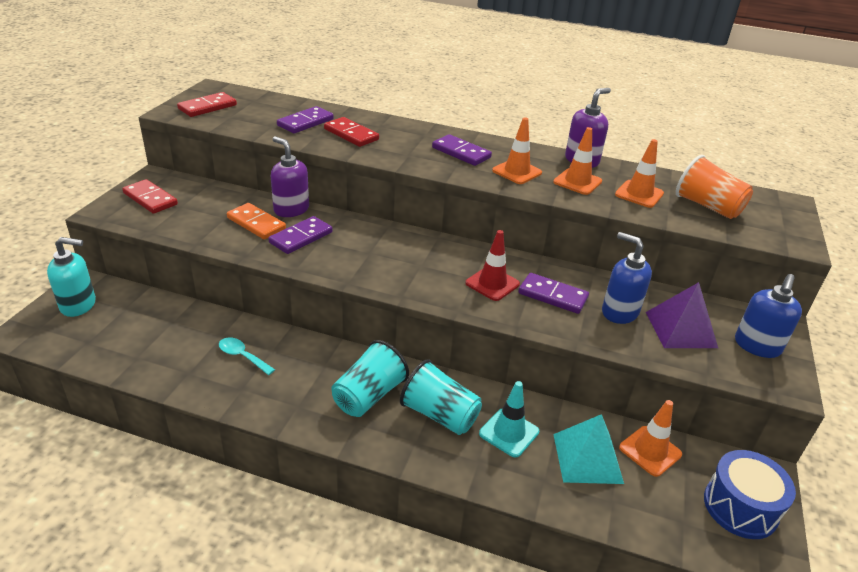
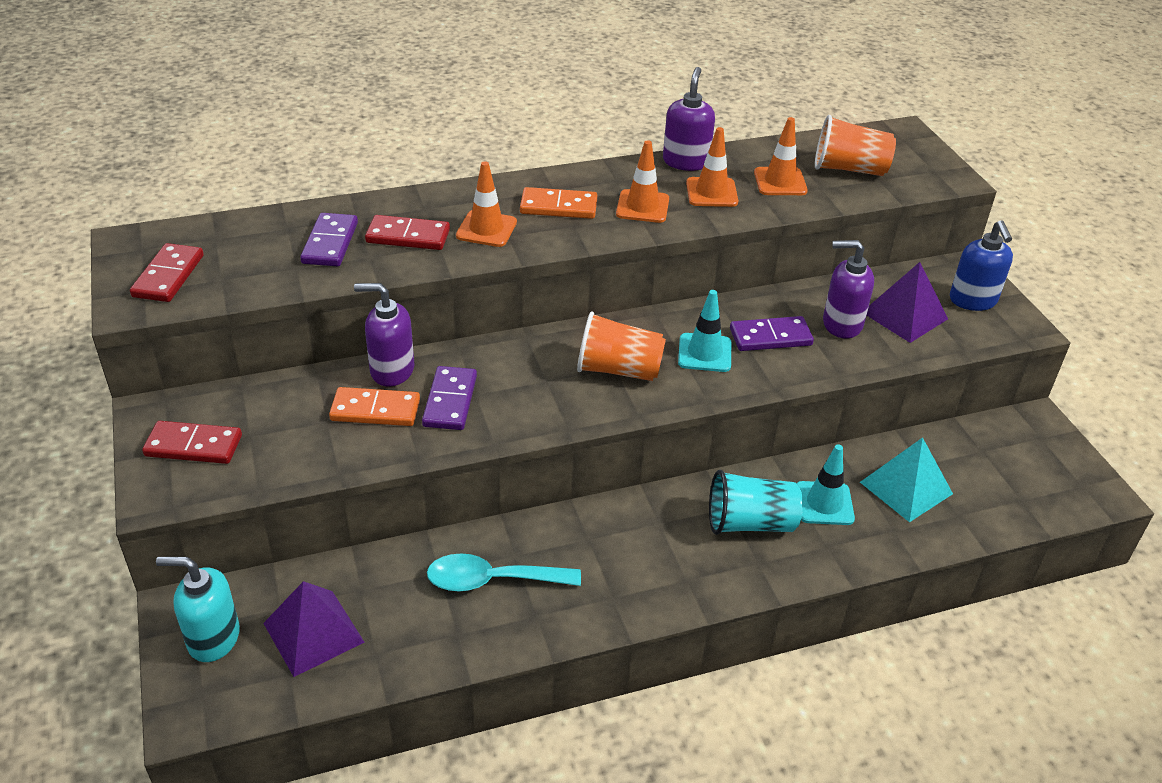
camera: 35 degrees left, 5 degrees up
turquoise soap dispenser [47,237,96,317] -> turquoise soap dispenser turned 135 degrees counterclockwise [156,557,240,662]
turquoise spoon [219,337,275,375] -> turquoise spoon [427,553,581,591], size x1.62
turquoise cup [331,340,409,417] -> none
purple domino [432,134,492,166] -> orange domino [520,187,597,219]
red traffic cone [465,230,520,301] -> turquoise traffic cone [678,290,731,372]
blue soap dispenser [602,232,652,324] -> purple soap dispenser [823,240,874,338]
orange traffic cone [619,400,682,477] -> orange traffic cone moved to [456,161,517,247]
blue drum [704,450,796,539] -> none
none -> purple pyramid [263,581,365,677]
none -> orange cup [577,312,666,381]

